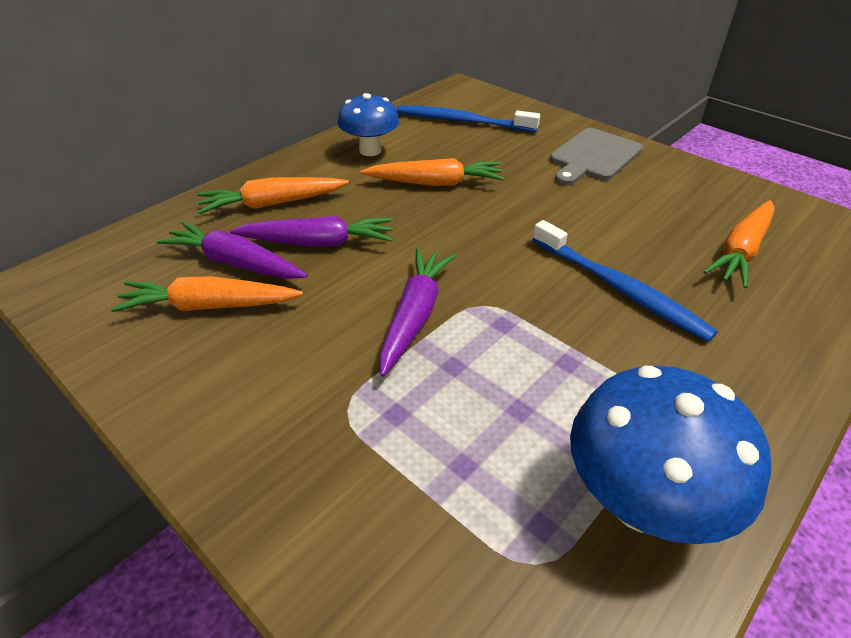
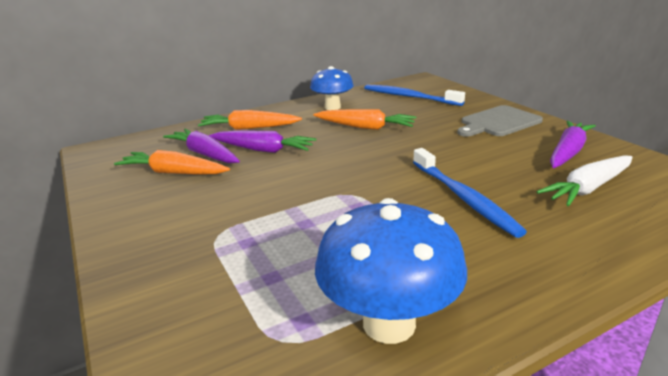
camera: 20 degrees right, 15 degrees down
purple carrot [379,248,455,377] -> purple carrot moved to [550,121,596,168]
orange carrot [703,200,774,288] -> white carrot [537,155,632,206]

